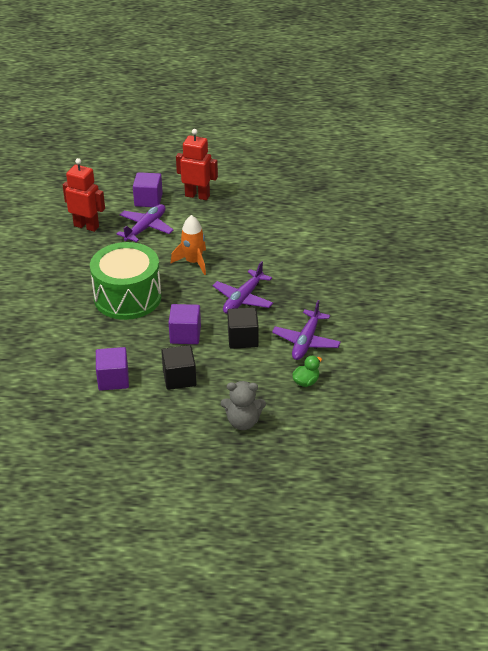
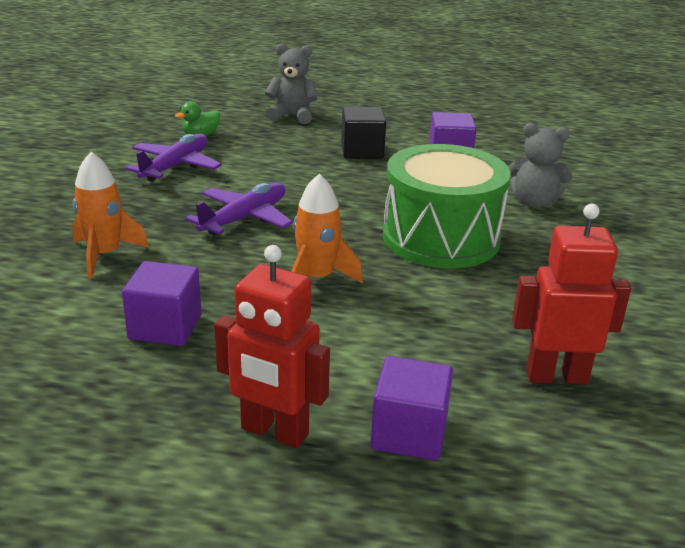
camera: 175 degrees left, 10 degrees down
red robot [63,158,105,232] -> red robot turned 150 degrees clockwise [512,204,631,384]
purple plane [117,204,174,242] -> none
purple cube [168,304,201,344] -> purple cube moved to [122,261,201,346]
black cube [227,307,259,349] -> none
none -> orange rocket [72,152,149,278]
none -> grey teddy bear [508,123,572,208]

